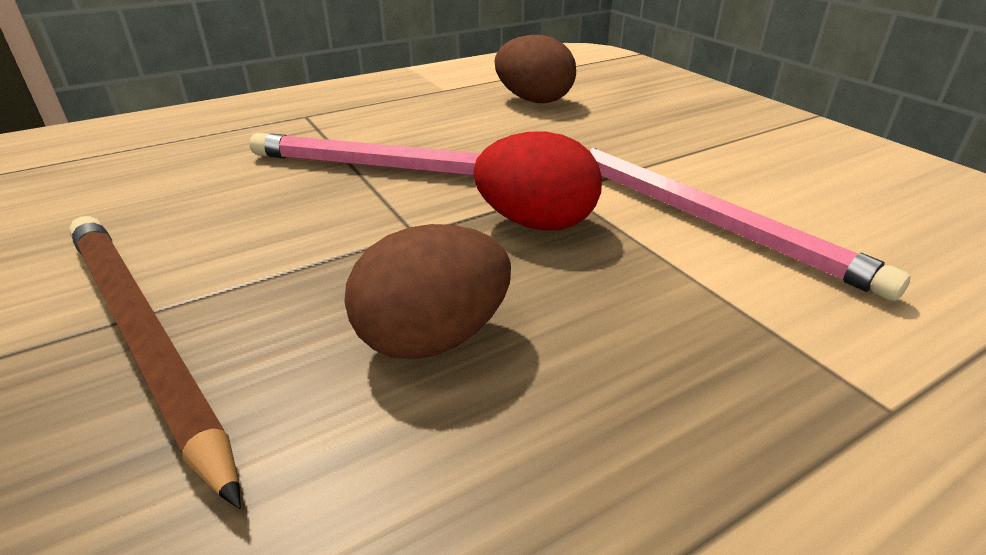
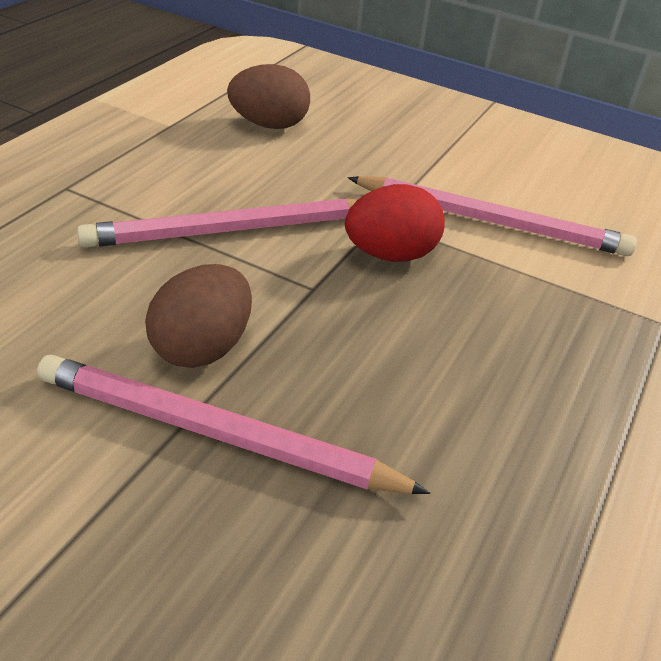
camera: 35 degrees left, 5 degrees up
brown pencil [69,216,241,509] -> pink pencil [37,355,430,494]
brown egg [344,224,511,359] -> brown egg moved to [145,264,252,368]

